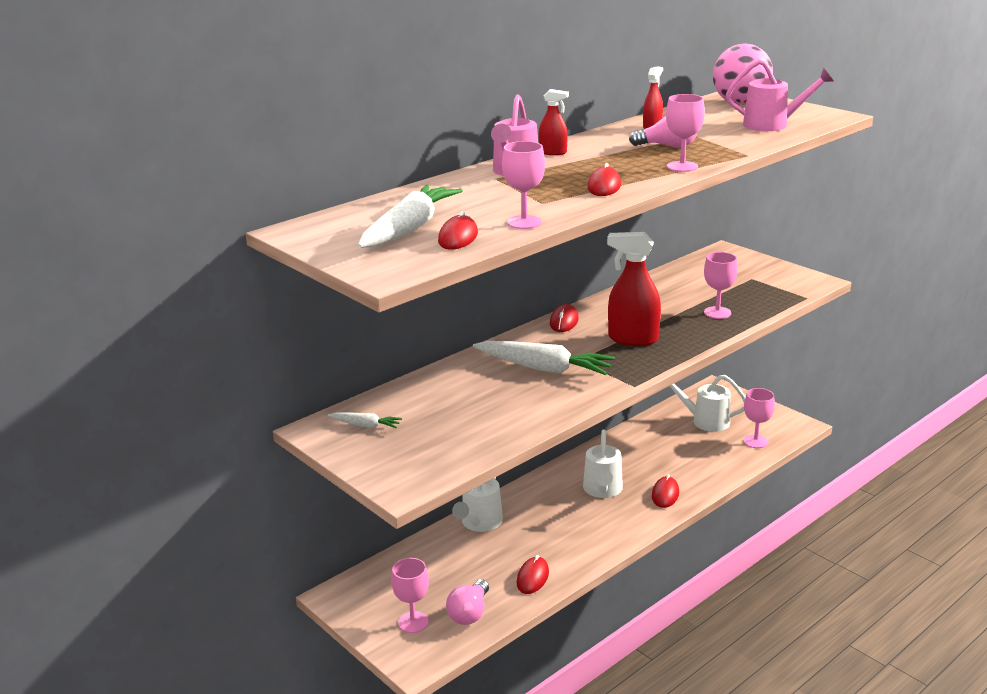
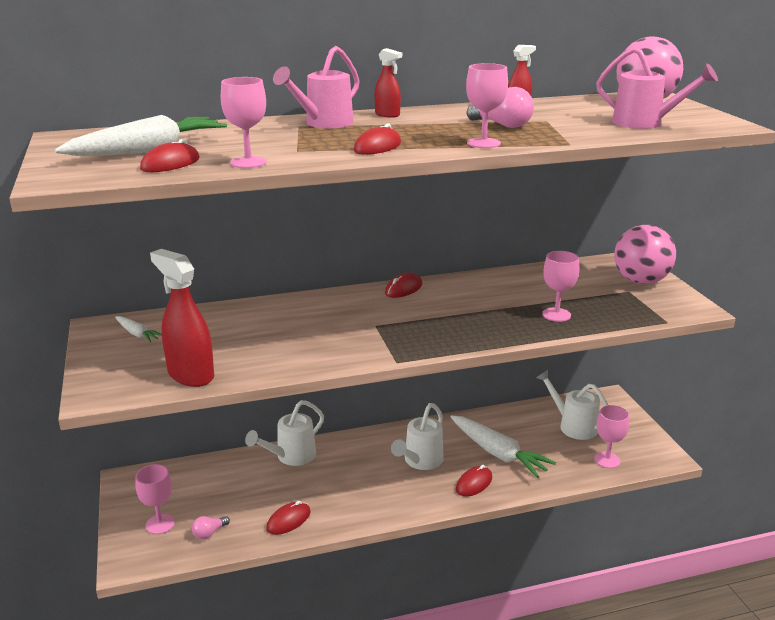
camera: 25 degrees right, 0 degrees up
pink light bulb [446,579,489,625] -> pink light bulb [192,516,230,539], size x0.62
white carrot [473,341,615,375] -> white carrot moved to [450,415,556,478]
red spray bottle [607,232,661,346] -> red spray bottle moved to [150,249,214,387]
none -> pink ball [614,225,676,284]

